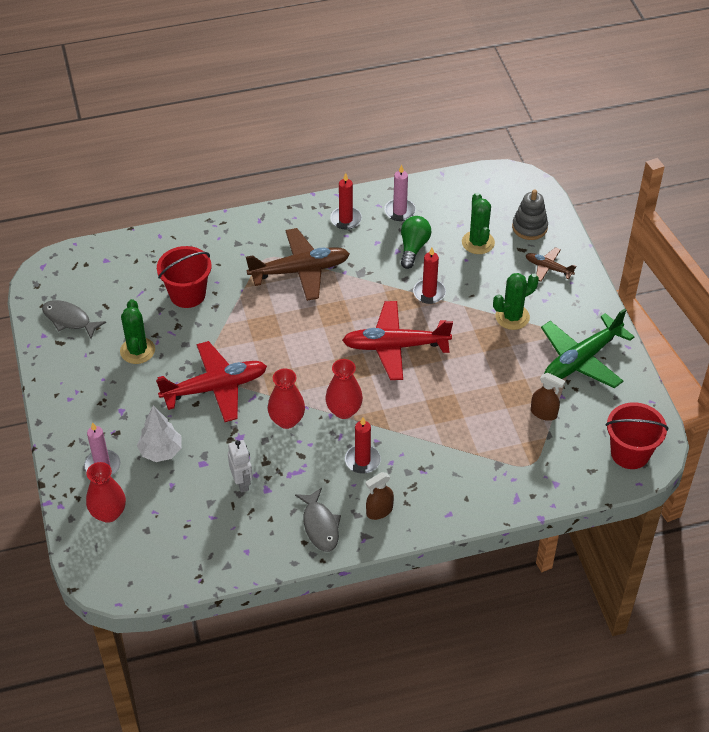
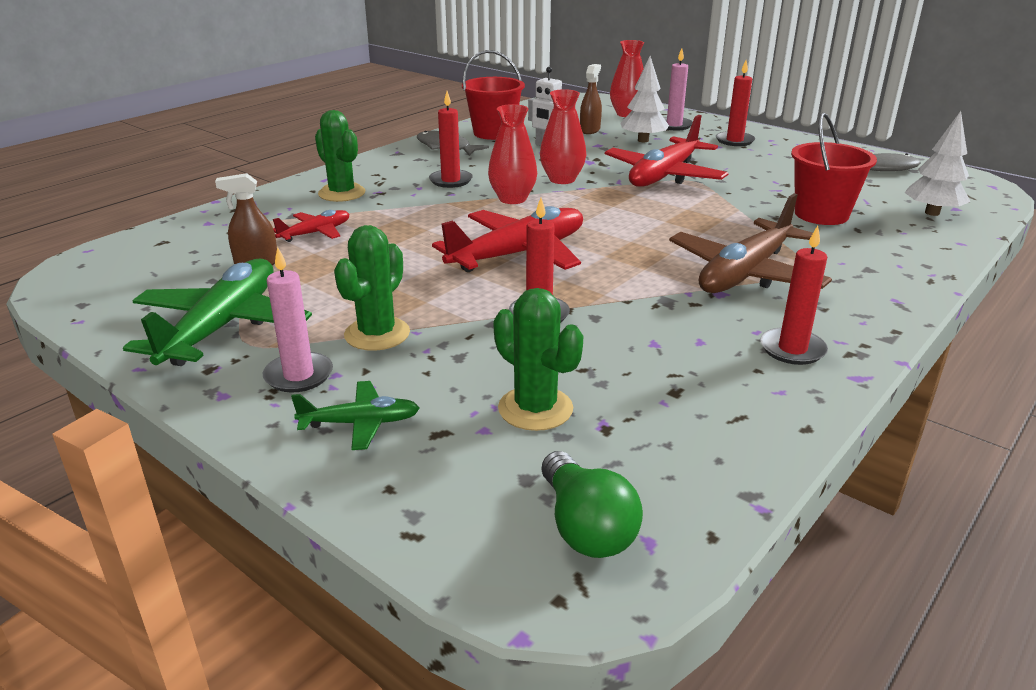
camera: 145 degrees right, 20 degrees down
green cactus [120,299,155,364] -> green cactus moved to [315,110,366,202]
brown spray bottle [366,472,394,520] -> brown spray bottle moved to [580,64,602,134]
pink candle [384,164,416,221] -> pink candle moved to [263,247,333,393]
green light bulb [401,216,432,269] -> green light bulb moved to [542,451,643,558]
grey stacking toy [512,189,548,240] -> none
brown plane [526,247,576,282] -> green plane [291,381,420,450]
red bucket [606,402,668,469] -> red bucket moved to [462,50,525,140]
none -> red plane [273,210,349,242]
none -> red candle [716,60,755,146]
none -> white tree [904,111,971,216]

